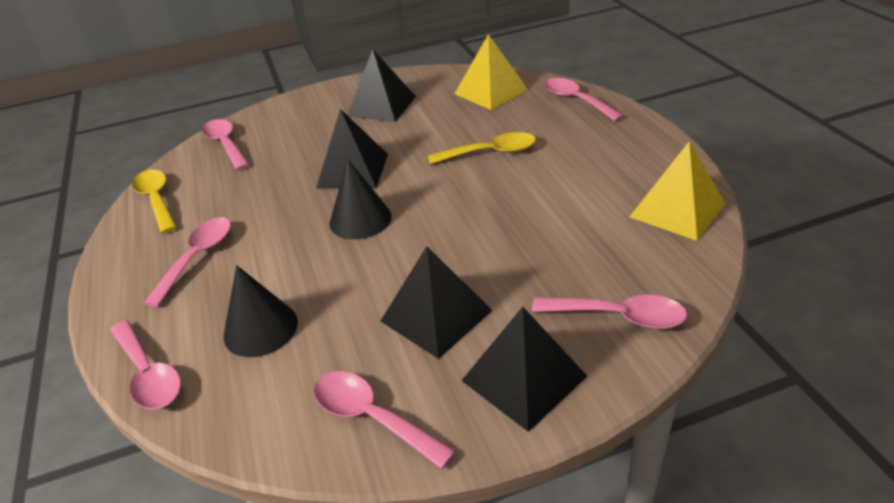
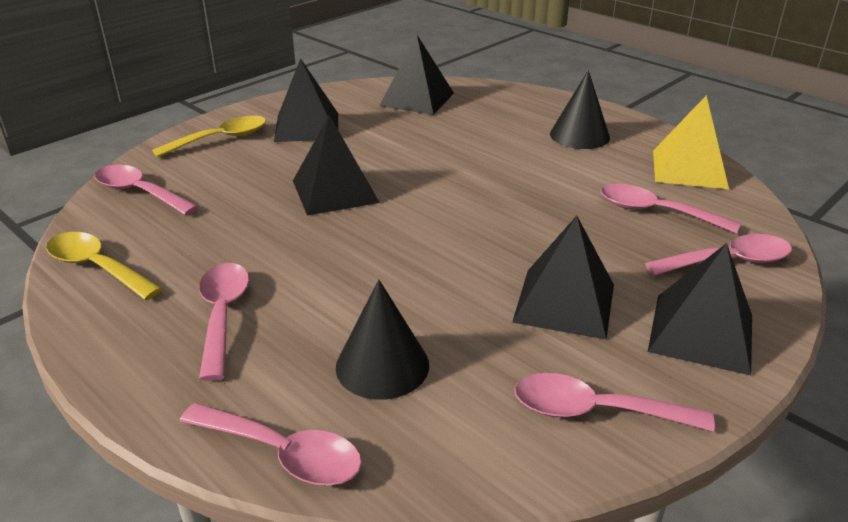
camera: 30 degrees left, 5 degrees down
black cone [329,159,392,240] -> black cone moved to [550,70,610,149]
yellow spoon [428,132,536,164] -> yellow spoon moved to [152,116,266,157]
yellow pyramid [455,34,528,110] -> black pyramid [379,35,454,115]
pink spoon [544,78,624,121] -> pink spoon moved to [600,184,741,234]

